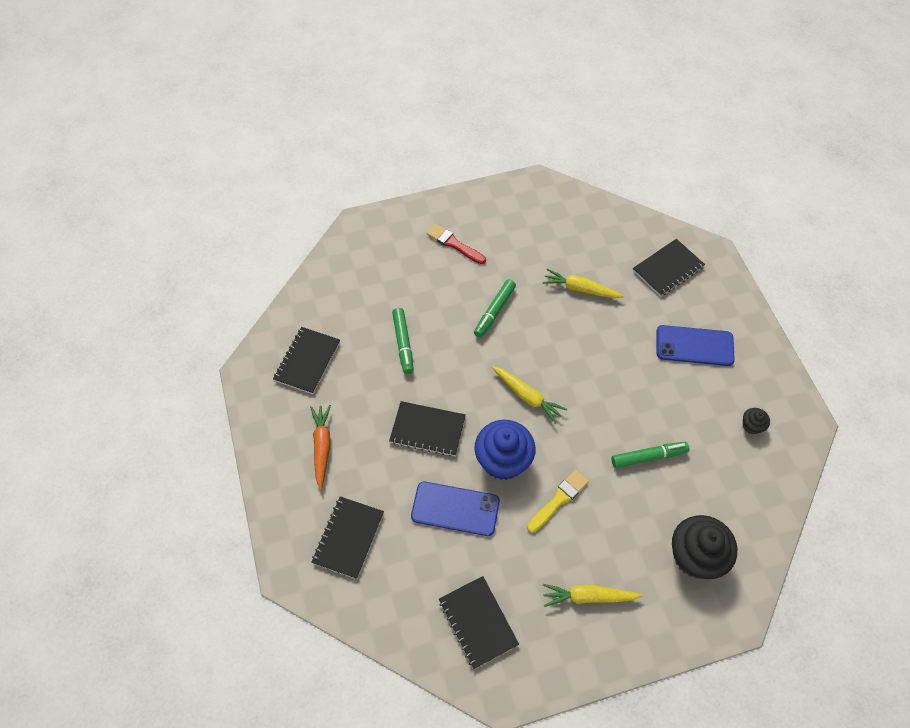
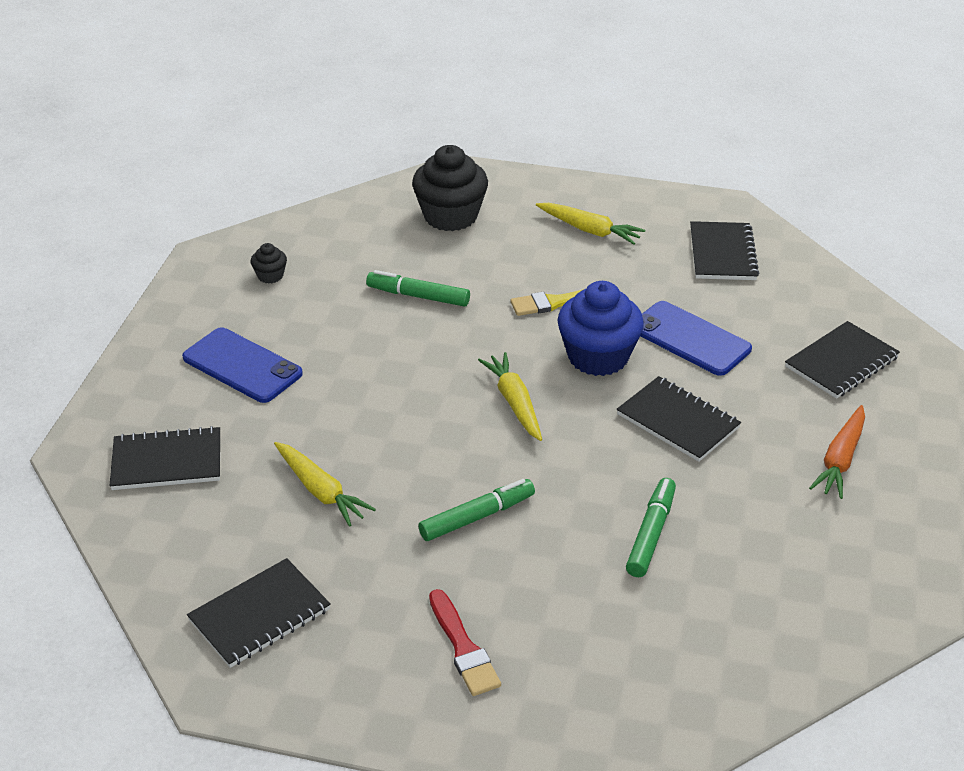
camera: 150 degrees left, 20 degrees down
black notebook [273,327,340,394] -> black notebook moved to [187,558,331,668]

